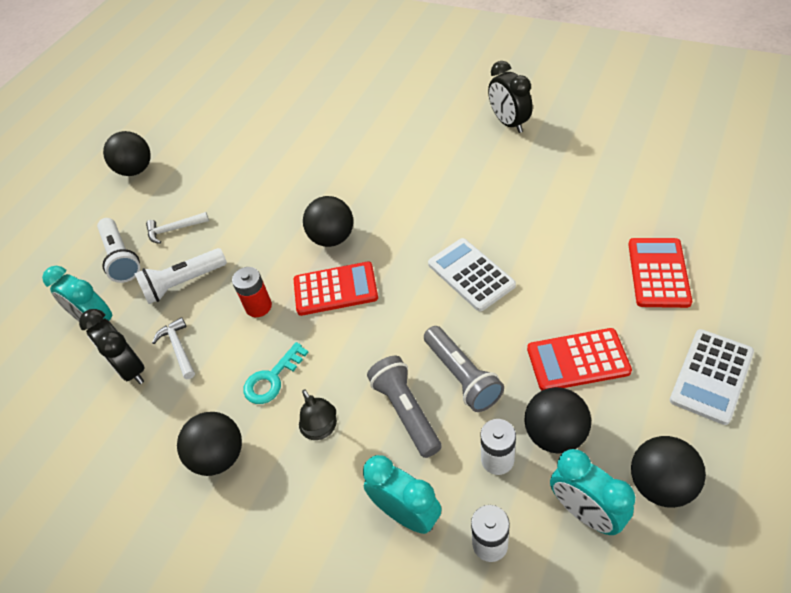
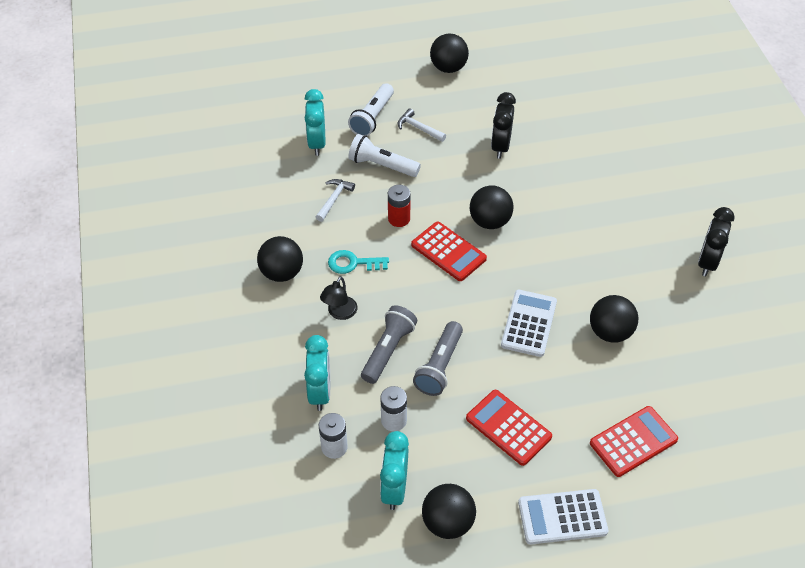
camera: 45 degrees right, 0 degrees up
black clock [79,309,145,384] -> black clock moved to [491,92,516,159]
black ball [524,387,591,454] -> black ball moved to [590,295,638,343]

